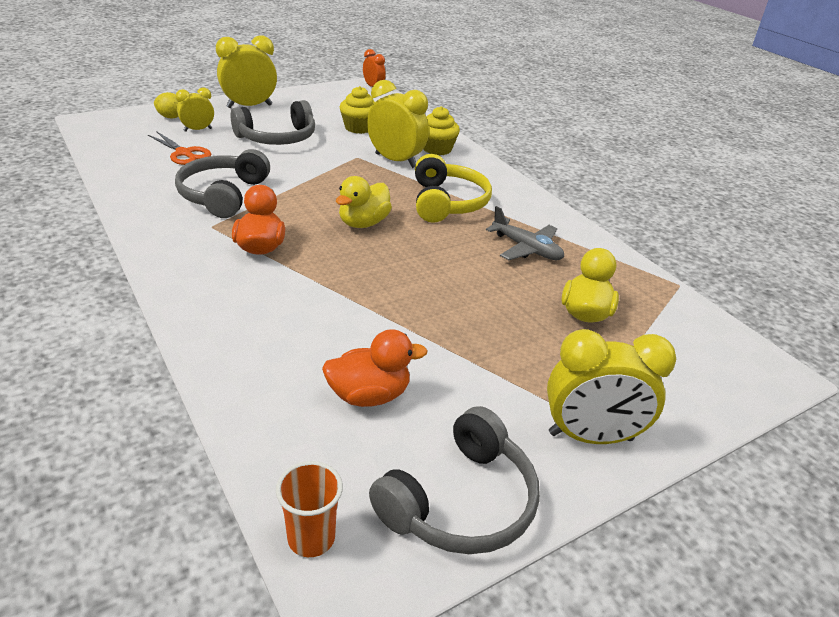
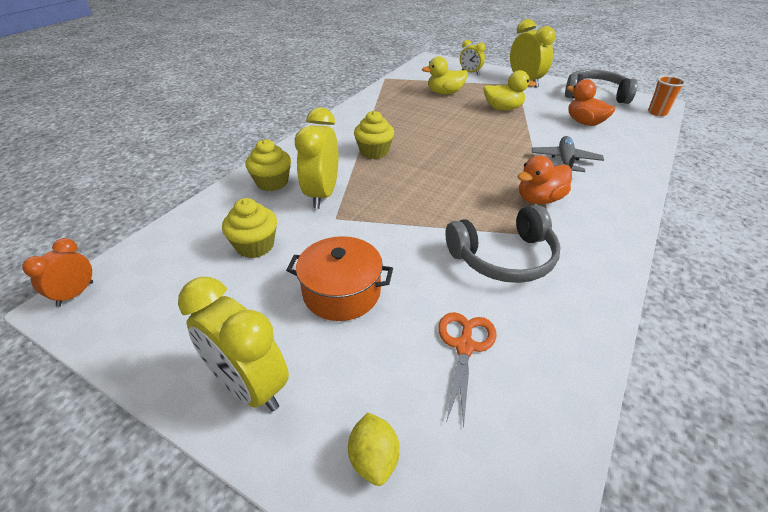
camera: 115 degrees left, 5 degrees up
yellow clock [176,87,214,132] -> yellow clock moved to [460,40,486,74]
grey headphones [230,100,315,145] -> orange pot [286,236,393,321]
yellow duck [336,176,392,228] -> yellow duck moved to [483,70,536,111]
yellow headphones [415,154,492,223] -> yellow cupcake [354,111,394,159]
grey plane [486,206,564,260] -> grey plane moved to [532,136,604,172]

